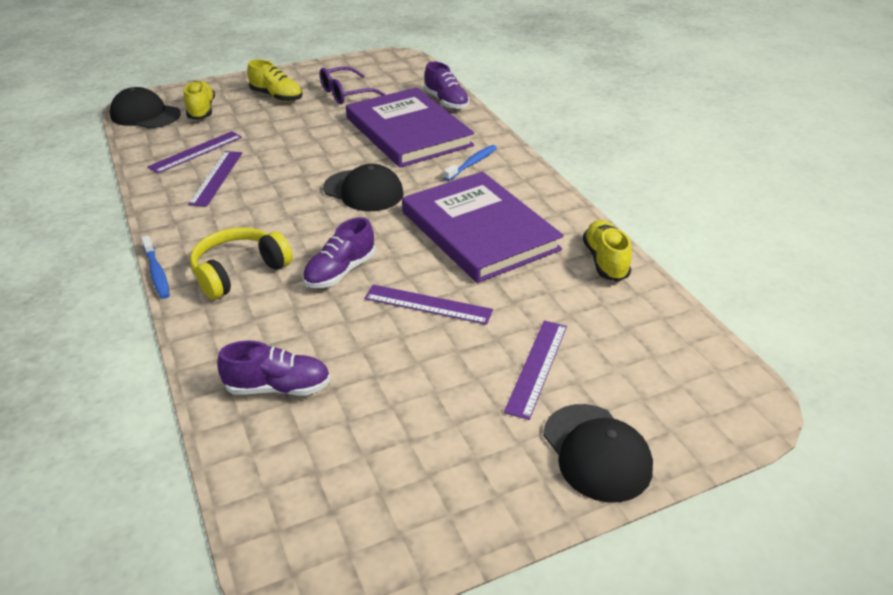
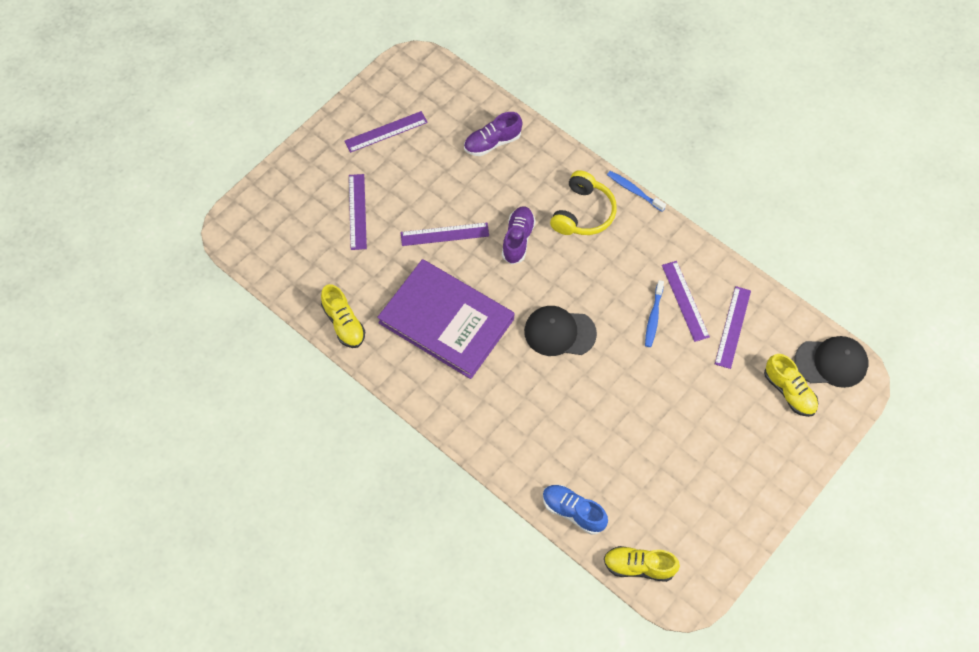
camera: 155 degrees right, 25 degrees up
yellow shoe [247,59,302,102] -> yellow shoe moved to [604,546,680,582]
purple glasses [320,66,386,104] -> none
purple book [346,88,475,167] -> none
purple shoe [424,62,469,110] -> blue shoe [543,485,608,535]
blue toothbrush [444,145,497,181] -> blue toothbrush moved to [645,280,664,347]
black cap [543,404,653,503] -> none
none -> purple ruler [344,111,428,153]

